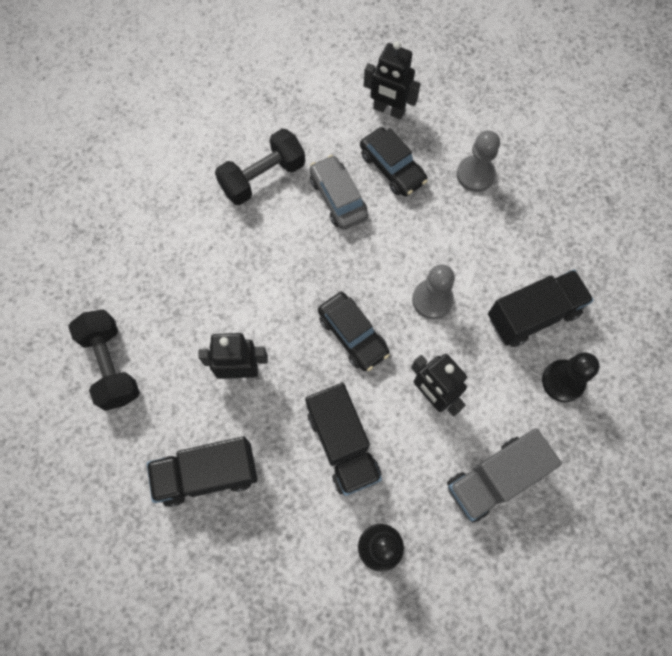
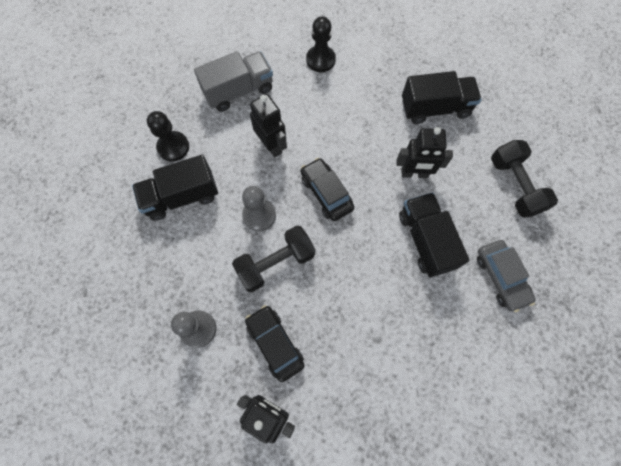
camera: 175 degrees left, 0 degrees up
black dumbbell [215,129,305,205] -> black dumbbell moved to [232,225,315,292]
black truck [305,383,382,496] -> black truck moved to [399,192,469,278]
grey car [310,155,368,230] -> grey car moved to [477,240,536,312]

